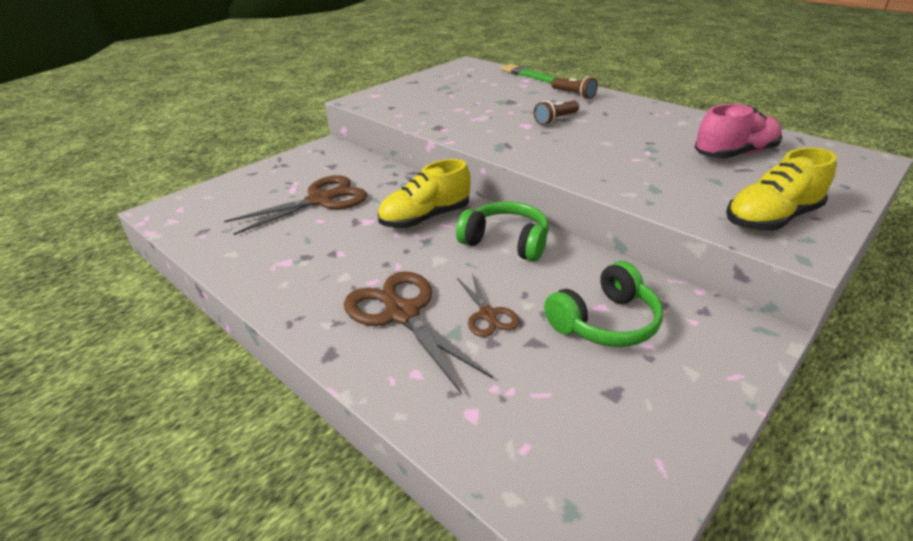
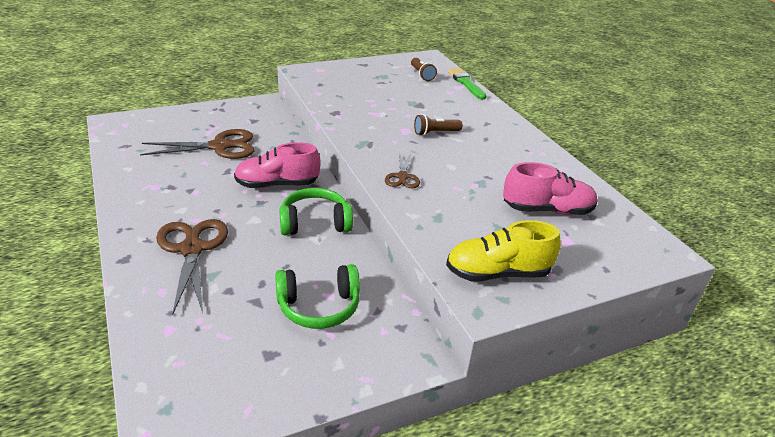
camera: 20 degrees right, 0 degrees up
yellow shoe [378,159,471,228] -> pink shoe [234,142,321,188]
green headphones [456,201,549,262] -> green headphones turned 60 degrees counterclockwise [279,188,353,235]
brown scissors [457,273,519,337] -> brown scissors moved to [385,153,420,189]
brown flashlight [551,76,598,99] -> brown flashlight moved to [411,58,437,81]

